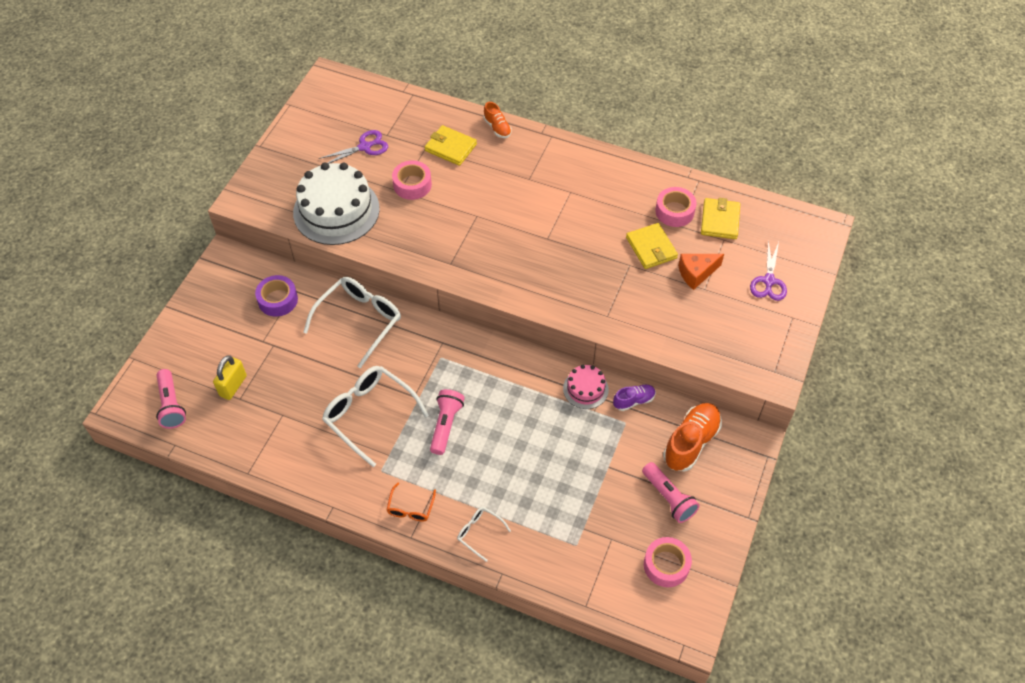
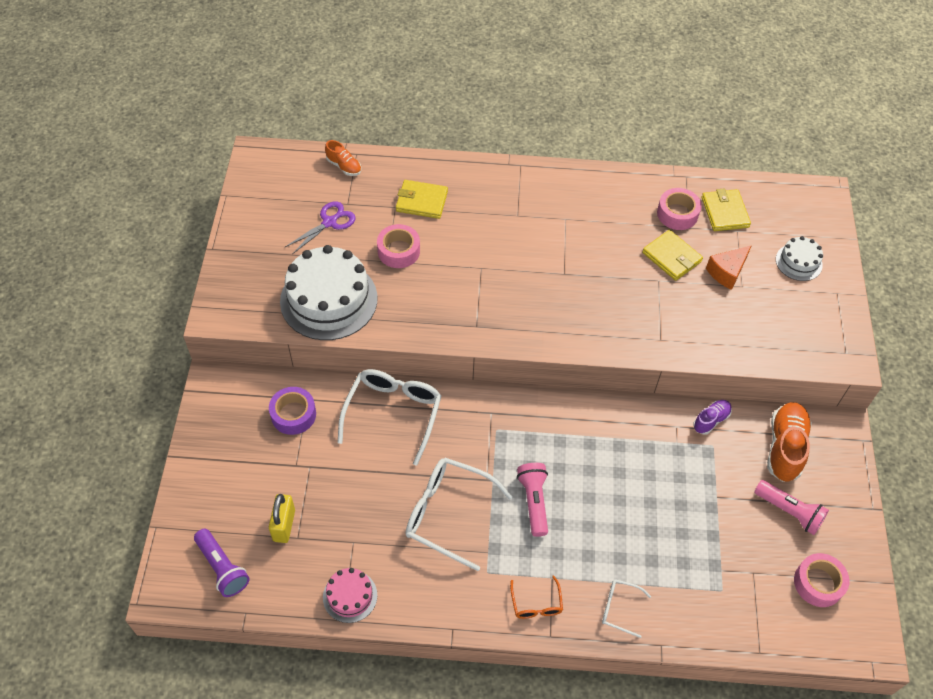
camera: 20 degrees left, 0 degrees up
pink flashlight [156,369,186,429] -> purple flashlight [194,529,250,597]
orange shoe [484,102,512,138] -> orange shoe moved to [325,140,361,176]
pink cake [563,365,609,409] -> pink cake moved to [323,568,377,623]
purple scissors [750,240,787,301] -> white cake [776,236,823,281]

